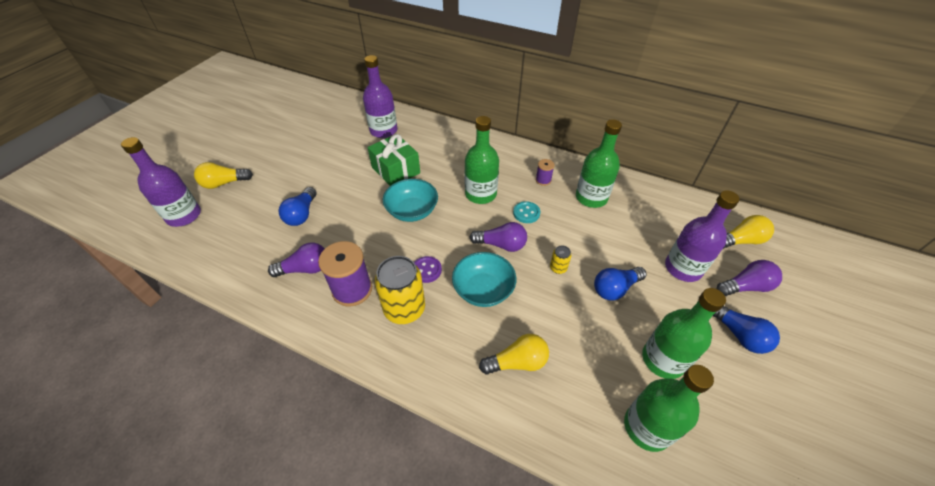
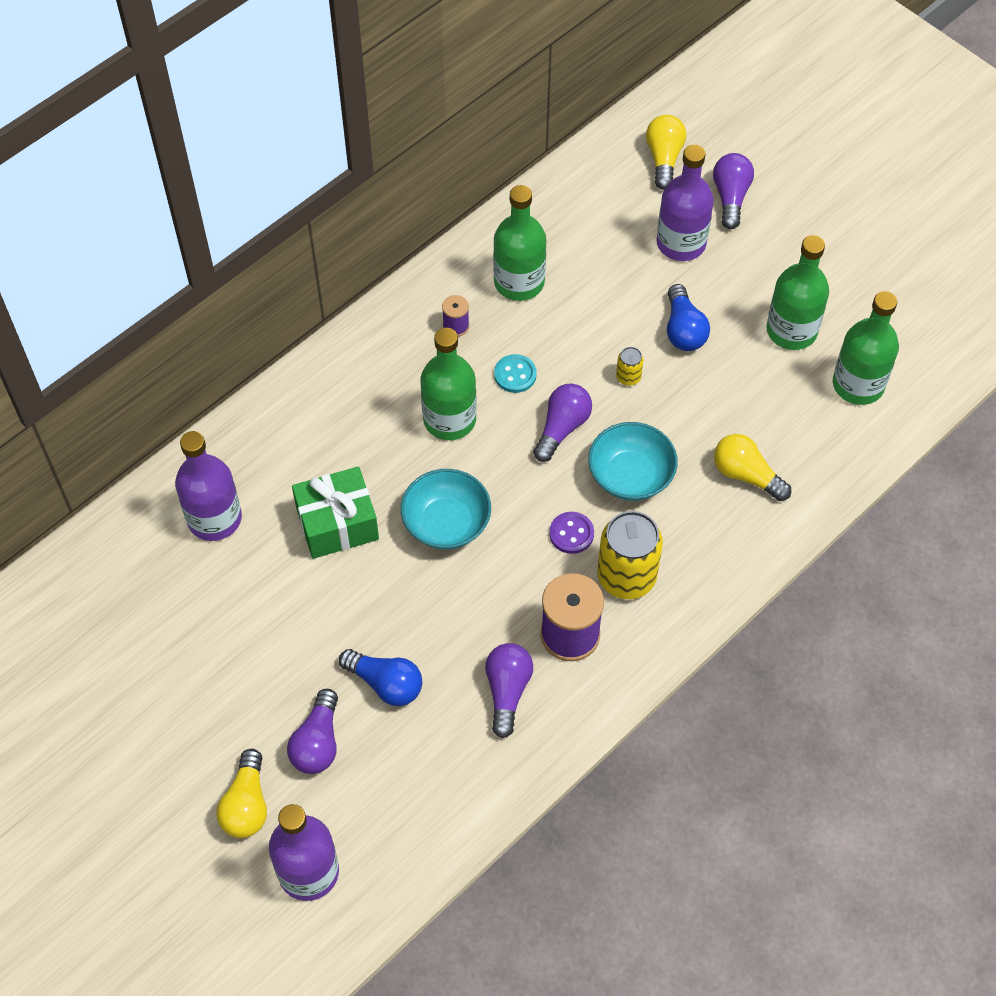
camera: 70 degrees left, 10 degrees up
yellow light bulb [479,334,549,375] -> yellow light bulb turned 60 degrees counterclockwise [714,434,791,501]
blue light bulb [713,306,780,354] -> none
none -> purple light bulb [287,689,338,774]

